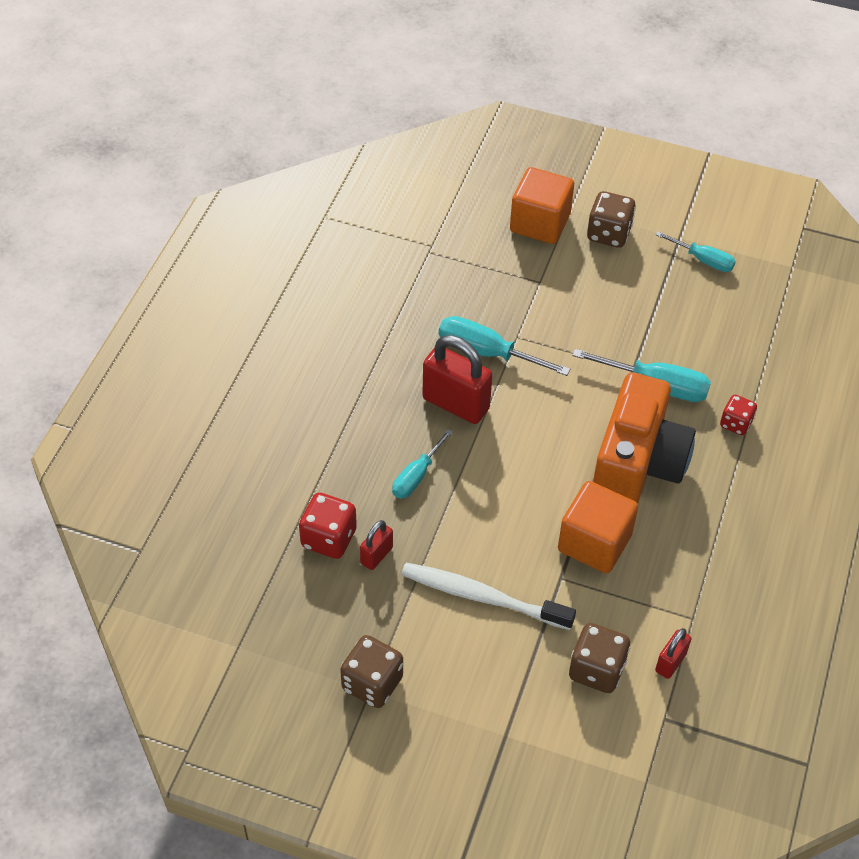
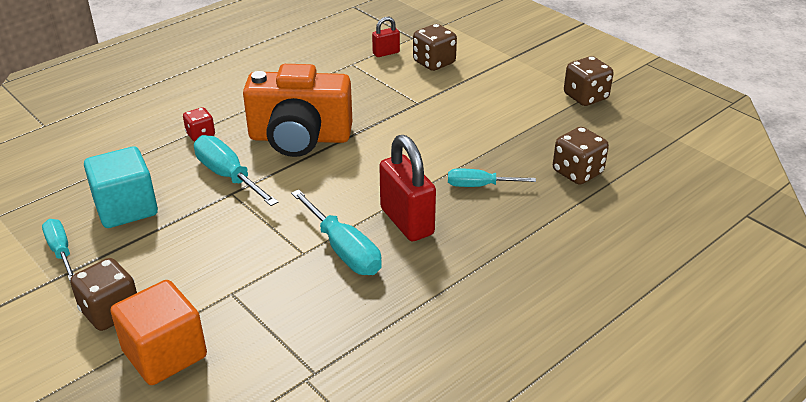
camera: 150 degrees left, 15 degrees down
red dice [299,493,357,559] -> brown dice [553,127,609,185]
red padlock [360,520,393,570] -> none
turquoise screwdriver [392,429,453,498] -> turquoise screwdriver turned 150 degrees counterclockwise [448,168,536,187]
white toothbrush [401,563,576,630] -> none
orange cube [558,481,638,573] -> none
orange camera [593,372,696,503] -> orange camera turned 135 degrees counterclockwise [243,64,352,157]
none -> turquoise cube [84,147,158,228]

